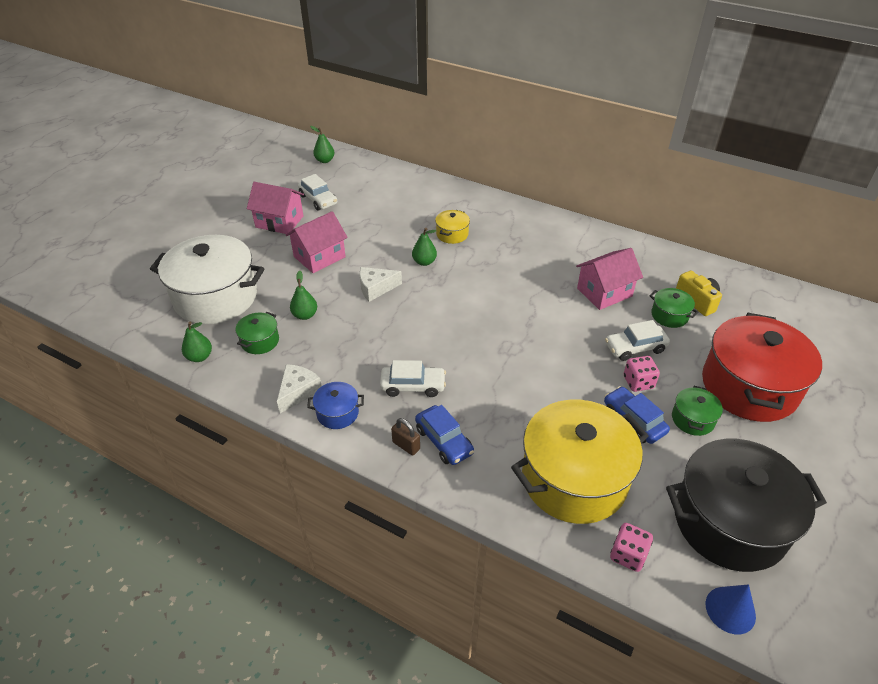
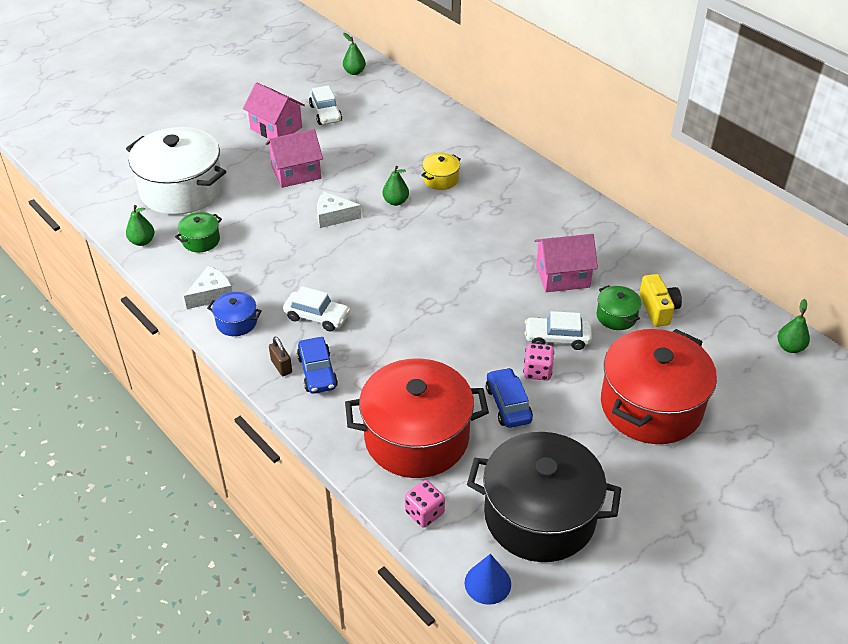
camera: 20 degrees right, 0 degrees up
green pear [290,270,317,320] -> green pear moved to [778,299,810,353]
yellow pot [511,400,649,524] -> red pot [345,358,489,478]
green pot [672,386,723,436] -> none

